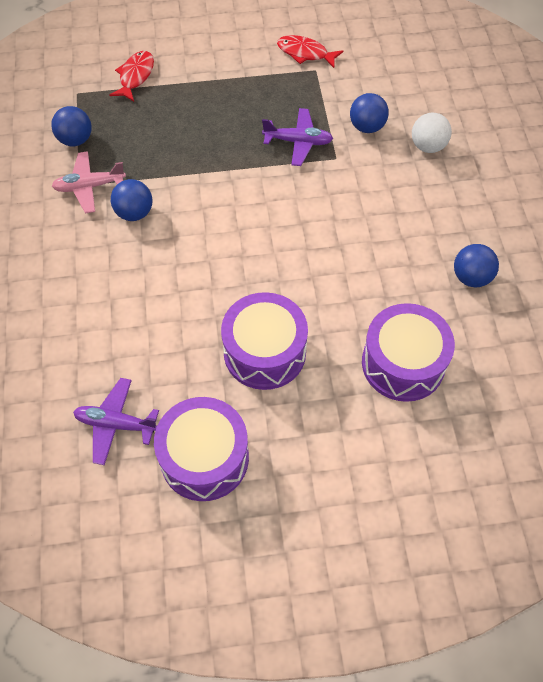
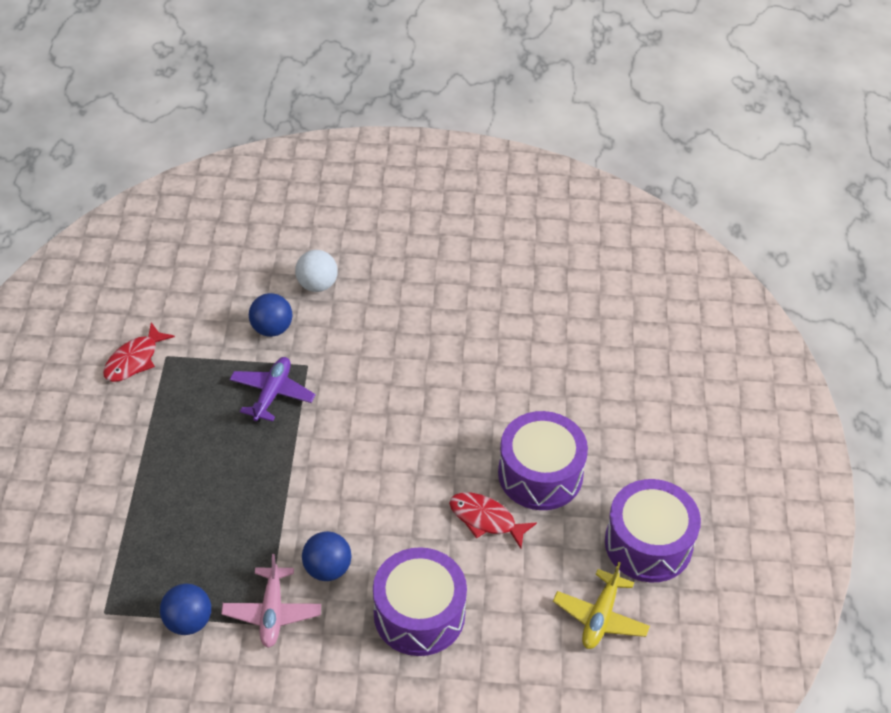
camera: 80 degrees left, 10 degrees down
purple plane [73,378,159,465] -> yellow plane [553,562,650,649]
red fish [110,51,154,101] -> red fish moved to [449,492,537,549]
purple drum [362,303,455,402] -> purple drum moved to [373,547,467,656]
blue ball [454,244,499,287] -> none

